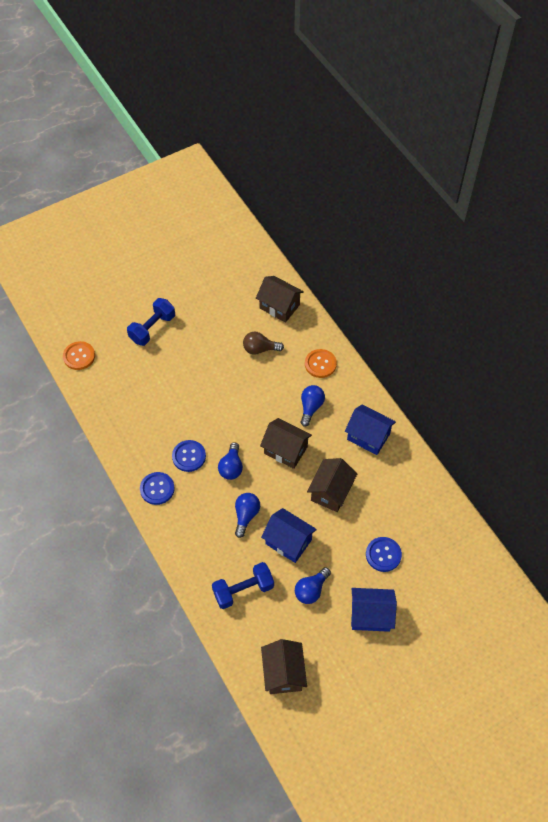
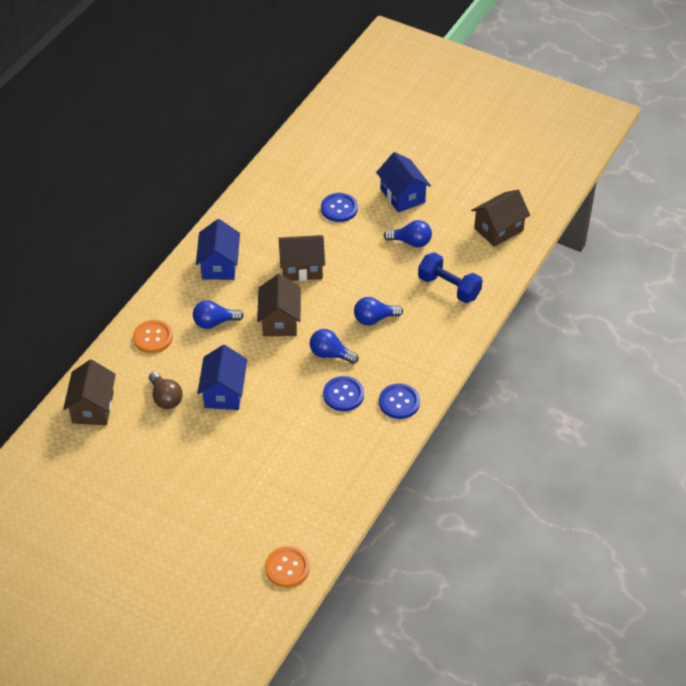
camera: 120 degrees left, 10 degrees down
blue dumbbell [127,298,175,346] -> none
blue light bulb [218,442,243,480] -> blue light bulb turned 135 degrees counterclockwise [310,329,359,364]
blue house [261,508,317,563] -> blue house moved to [197,345,247,410]

